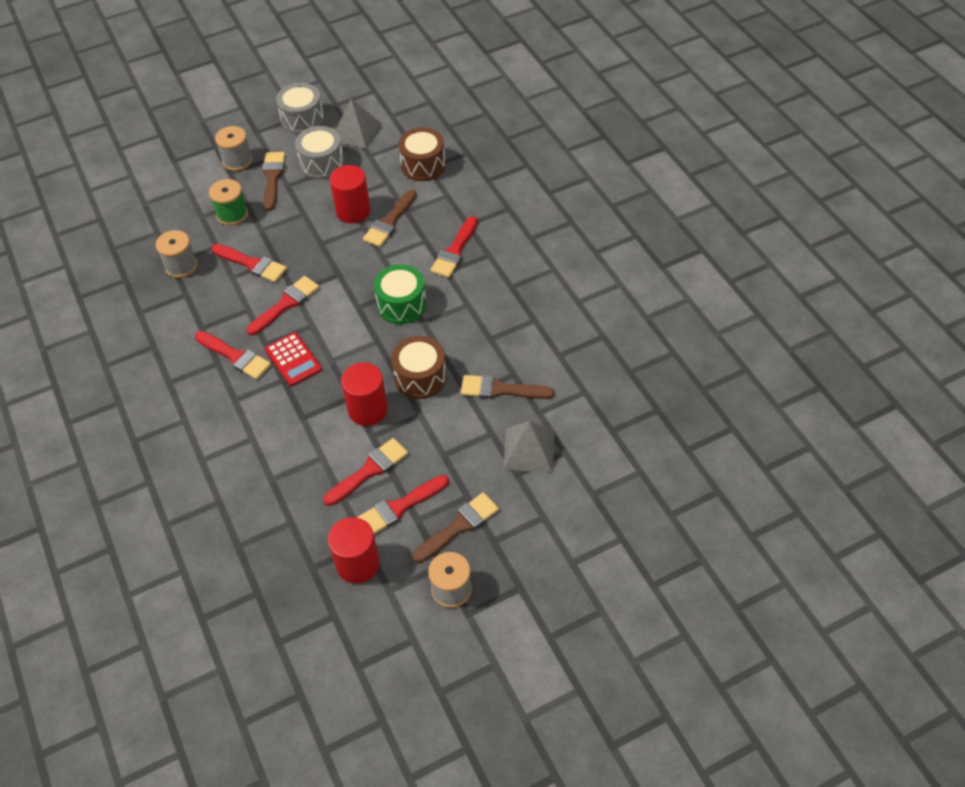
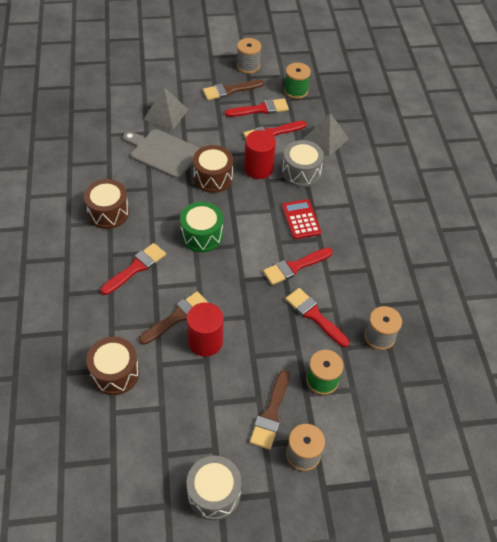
camera: 165 degrees left, 0 degrees up
red brush [195,331,271,380] -> none
grey drum [295,126,344,179] -> grey drum moved to [282,140,324,187]
red cylinder [328,517,380,584] -> green spool [284,62,311,99]
grey pyramid [336,99,382,149] -> grey pyramid moved to [303,113,349,157]
brown brush [461,375,554,399] -> grey cutting board [123,129,200,178]
none -> brown drum [84,179,129,229]

